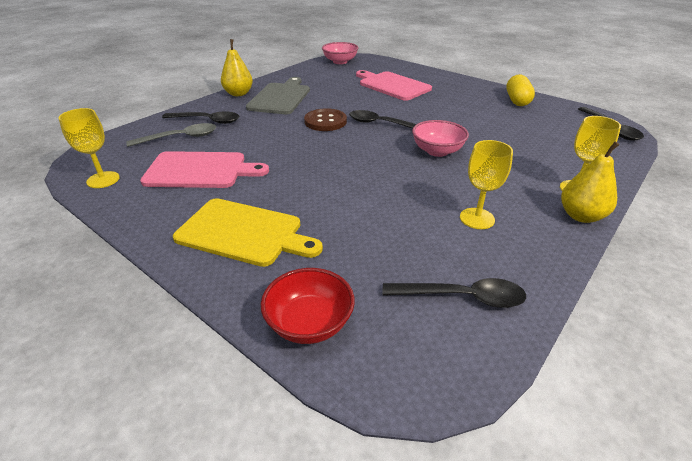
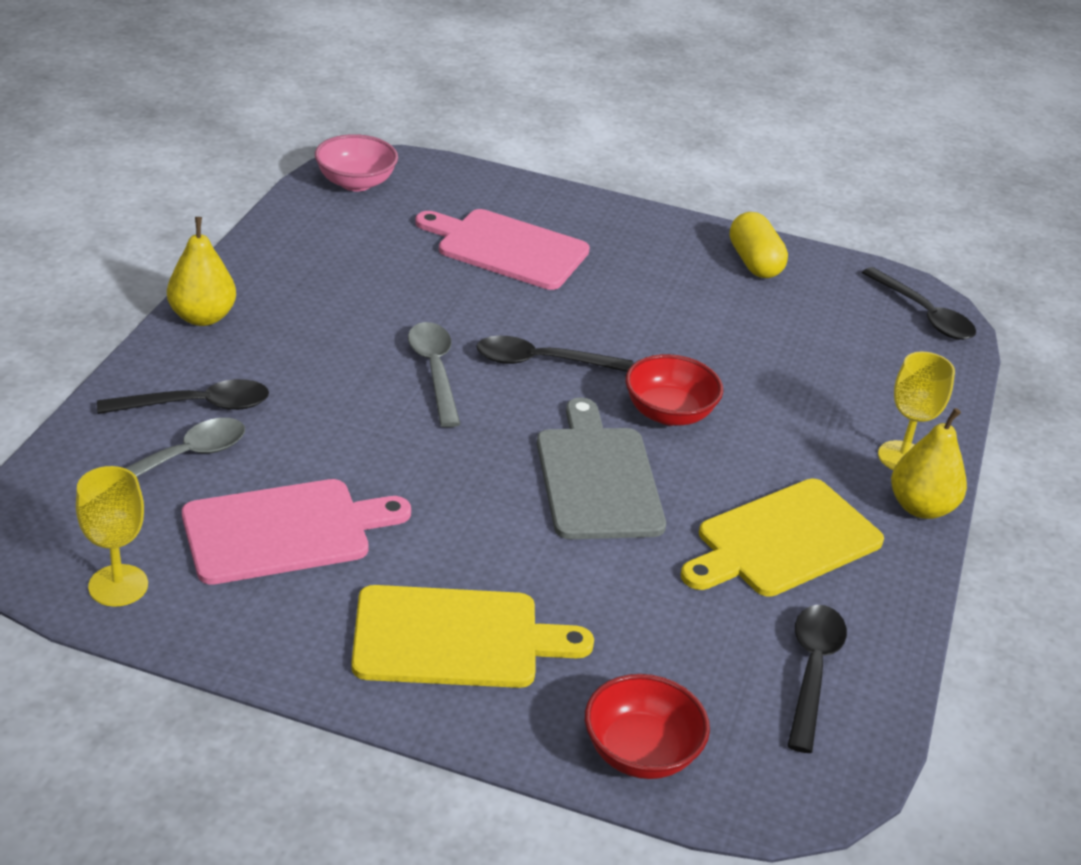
camera: 25 degrees left, 0 degrees up
grey cutting board [246,77,310,114] -> grey cutting board moved to [537,397,666,539]
brown button [304,108,347,131] -> grey spoon [408,322,460,427]
black spoon [383,278,526,308] -> black spoon turned 60 degrees counterclockwise [788,605,847,753]
pink bowl [412,120,469,157] -> red bowl [625,354,723,426]
yellow goblet [460,140,513,229] -> yellow cutting board [681,479,884,597]

